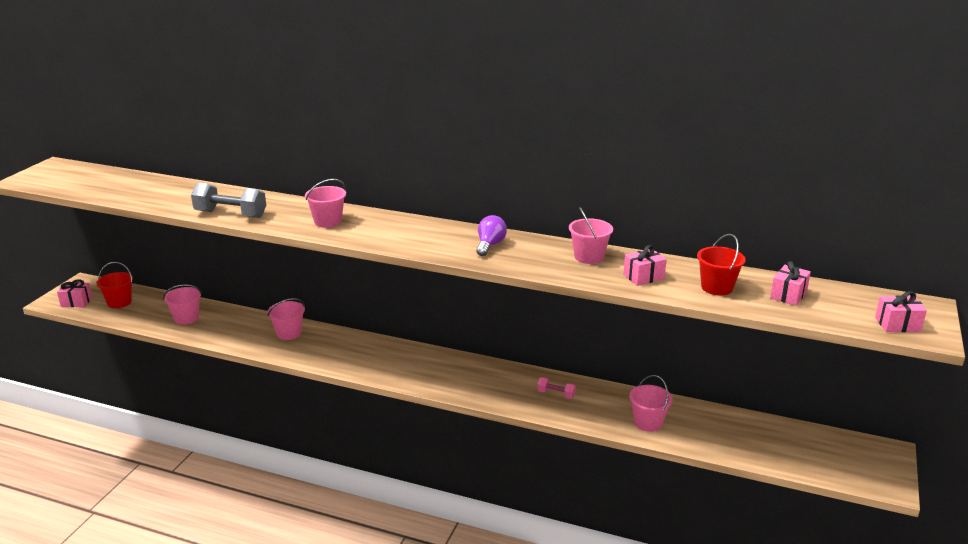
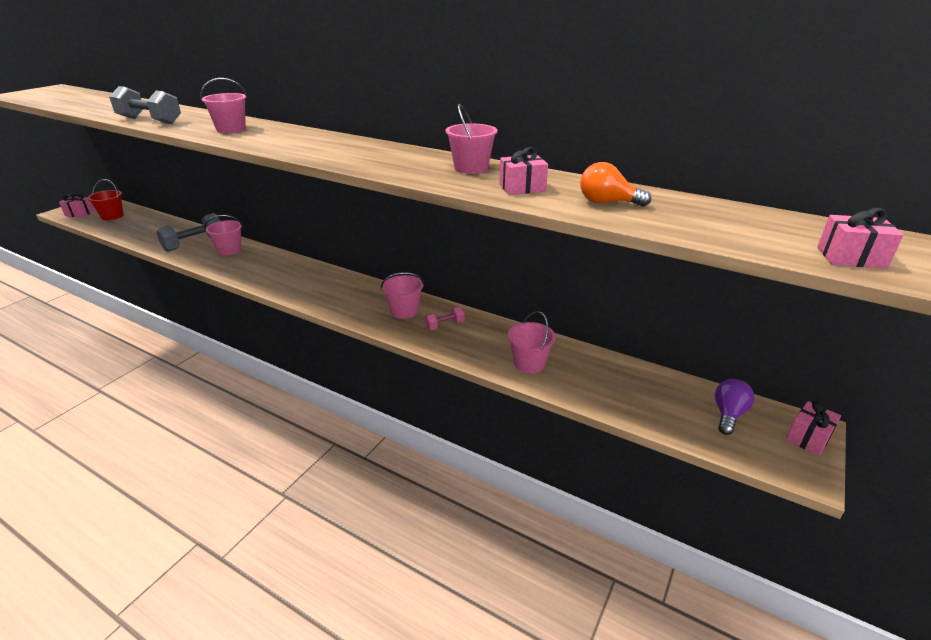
camera: 10 degrees right, 5 degrees up
pink bucket [163,284,202,325] -> pink bucket moved to [381,272,424,319]
purple light bulb [476,215,507,256] -> purple light bulb moved to [715,379,755,435]
pink dumbbell [537,377,576,399] -> pink dumbbell turned 60 degrees counterclockwise [424,307,464,330]
red bucket [697,234,746,295] -> orange light bulb [580,162,651,207]
pink gift [770,261,811,306] -> pink gift moved to [786,401,841,456]
none -> grey dumbbell [156,213,221,252]

